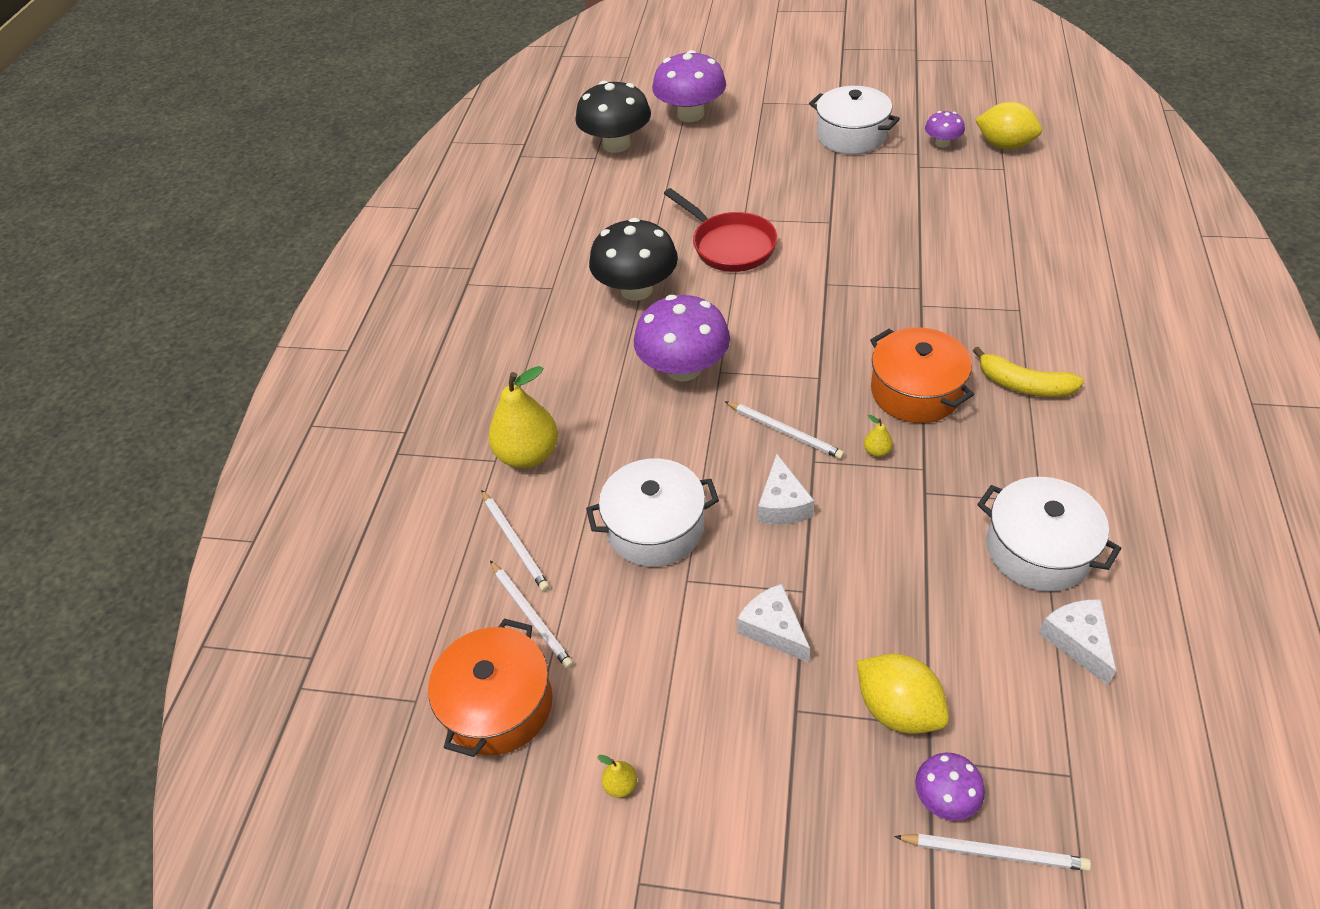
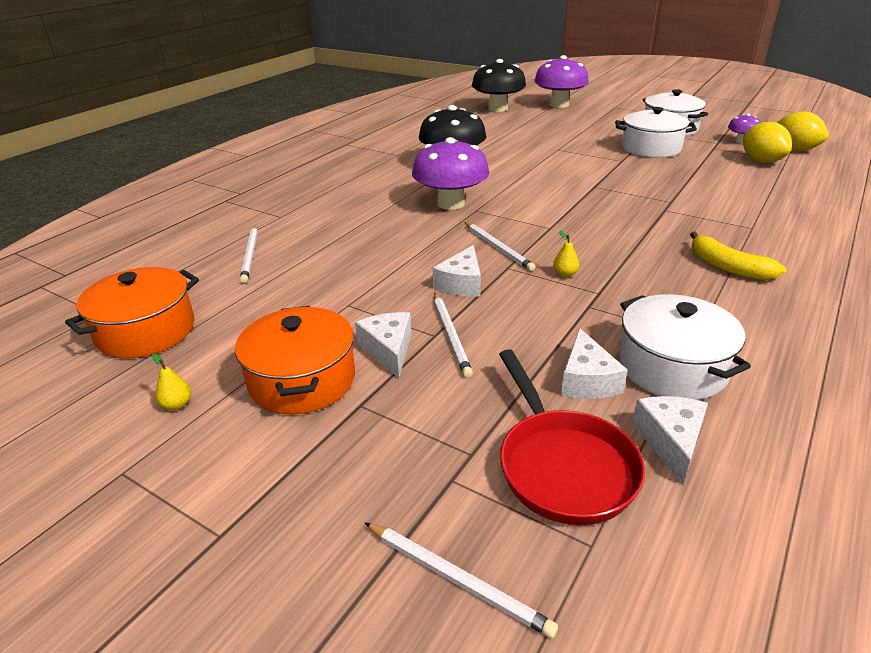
camera: 20 degrees right, 15 degrees down
yellow pear [489,366,558,468] -> none
white pencil [490,561,574,669] -> white pencil moved to [434,293,473,378]
white pot [586,458,719,567] -> white pot moved to [615,107,697,158]
red pan [664,188,778,272] -> red pan moved to [499,349,645,525]
yellow lemon [857,654,949,734] -> yellow lemon moved to [743,122,792,163]
orange pot [870,328,974,423] -> orange pot moved to [235,306,355,415]
purple mushroom [915,753,985,821] -> none
none -> white cheese [561,328,628,399]

